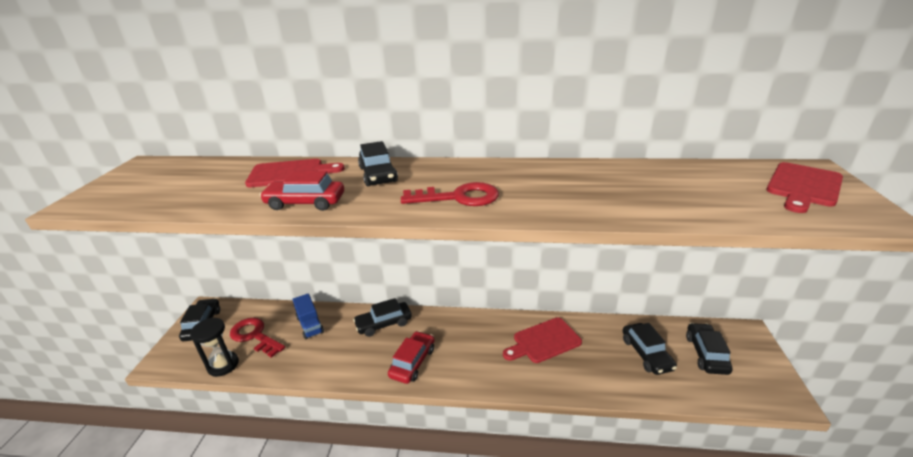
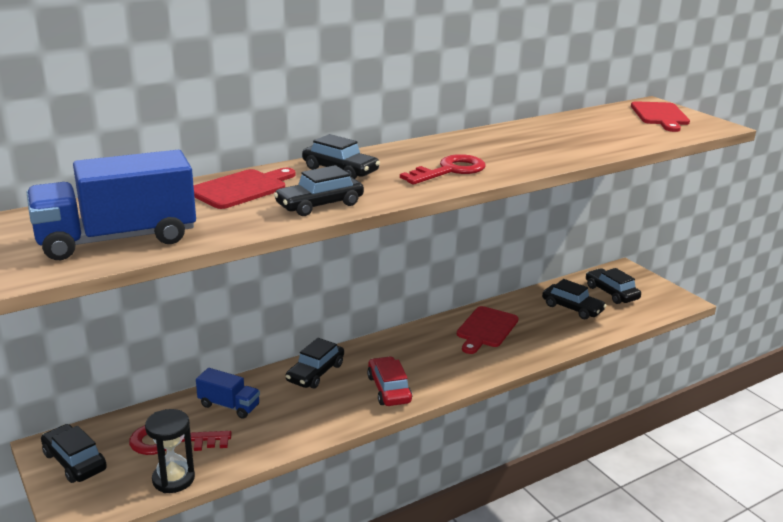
camera: 40 degrees left, 5 degrees down
red car [259,171,344,211] -> black car [274,165,364,216]
none -> blue truck [27,150,196,260]

